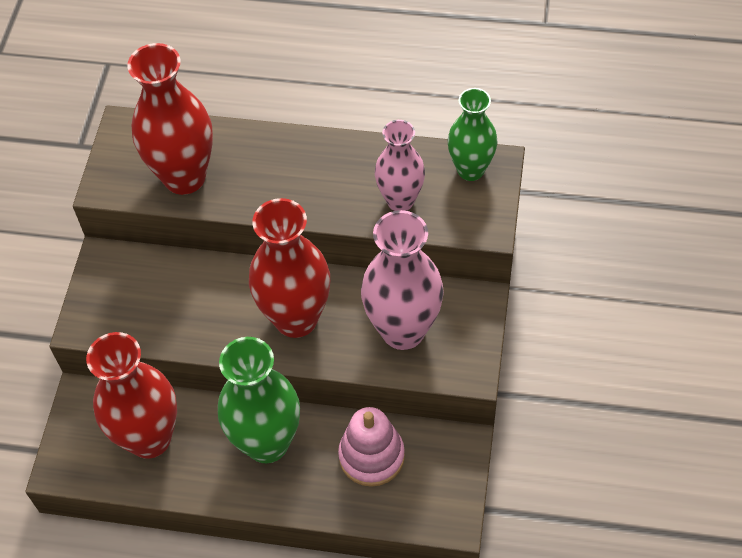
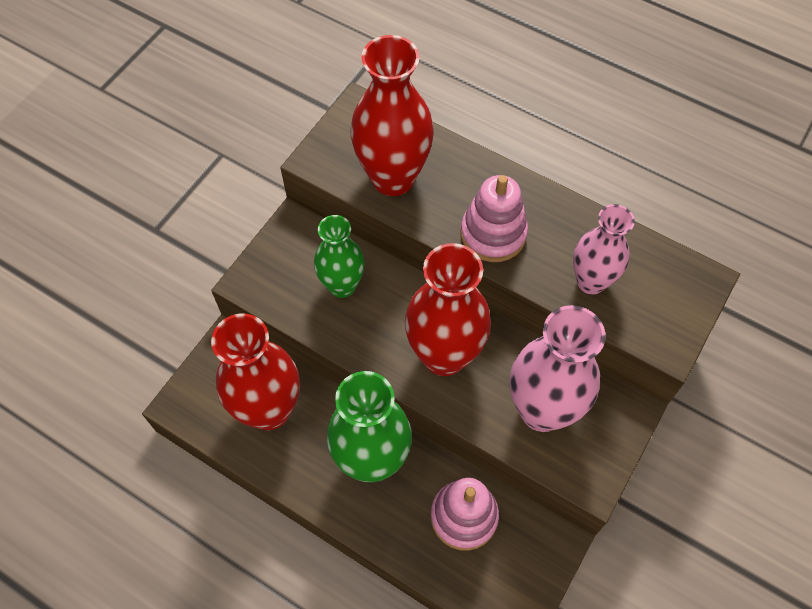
camera: 20 degrees right, 5 degrees up
green vase [448,88,498,181] -> green vase moved to [314,215,364,298]
none -> pink stacking toy [460,175,528,262]

